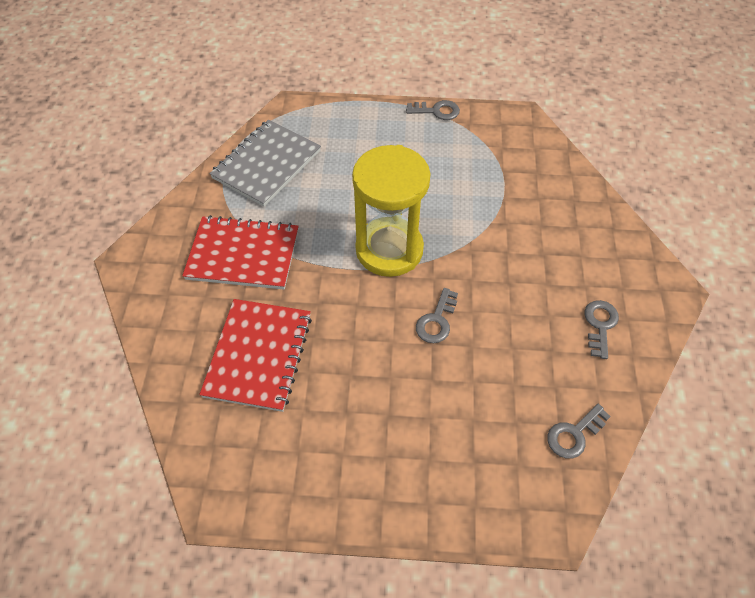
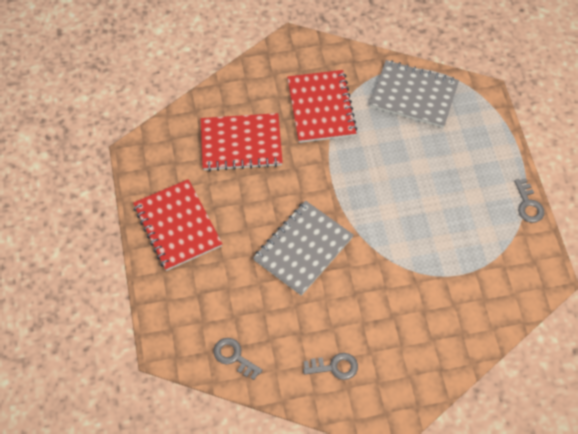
camera: 75 degrees right, 5 degrees up
yellow hourglass [352,145,431,277] -> none
grey key [416,288,458,343] -> grey notebook [253,201,354,296]
none -> red notebook [133,179,222,271]

